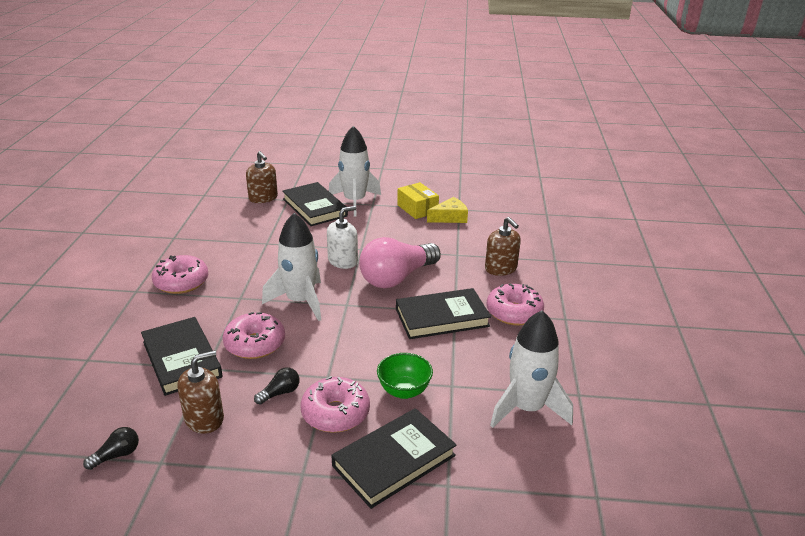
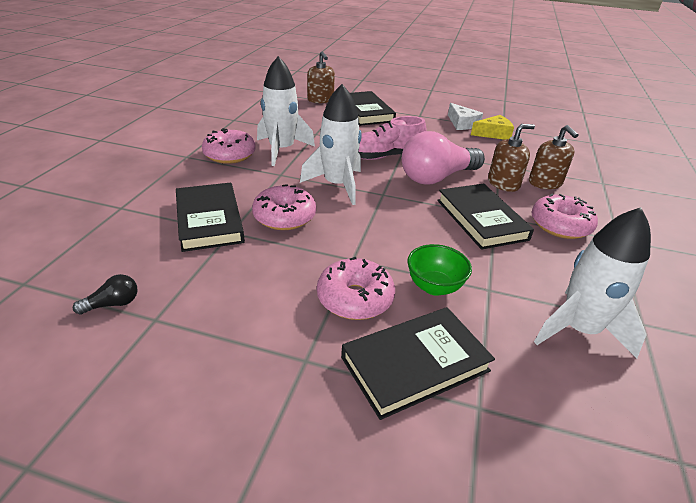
camera: 10 degrees right, 5 degrees up
brown soap dispenser [178,350,224,434] -> brown soap dispenser moved to [488,124,535,192]
black light bulb [254,367,300,405] -> none
white soap dispenser [327,206,358,269] -> pink shoe [358,116,427,160]
white rocket [329,126,381,217] -> white rocket moved to [257,56,315,166]
black book [396,288,491,339] -> black book turned 75 degrees clockwise [437,184,534,250]
yellow box [397,182,439,219] -> white cheese [448,103,483,130]

